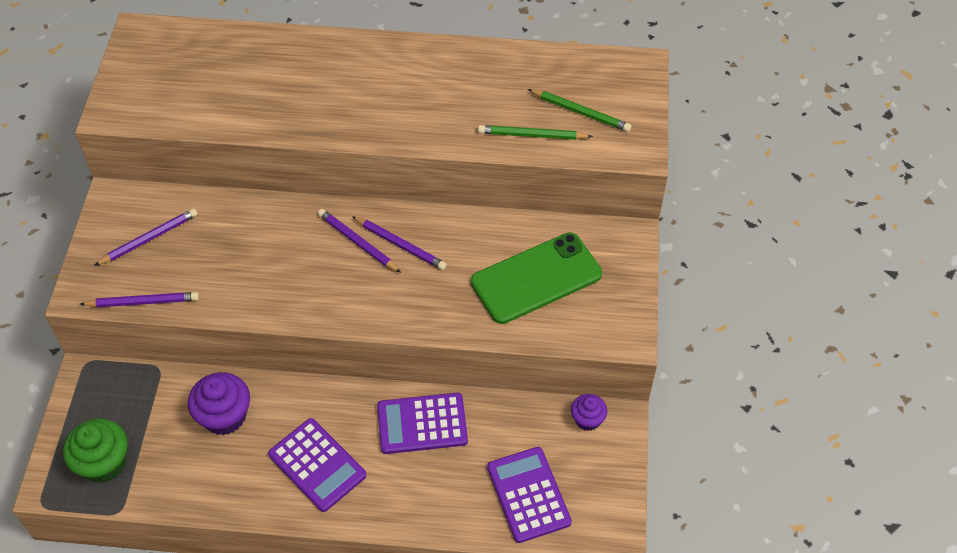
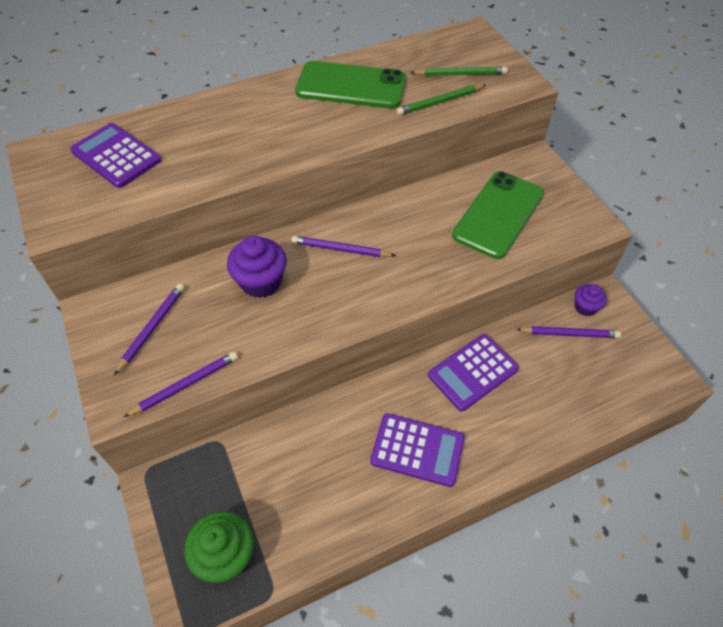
camera: 30 degrees left, 0 degrees up
purple cupcake [188,372,250,435] -> purple cupcake moved to [227,236,287,298]
purple pencil [352,216,447,270] -> purple pencil moved to [516,326,621,338]
purple calculator [487,447,572,543] -> purple calculator moved to [70,123,161,188]
none -> green phone [295,61,406,108]

